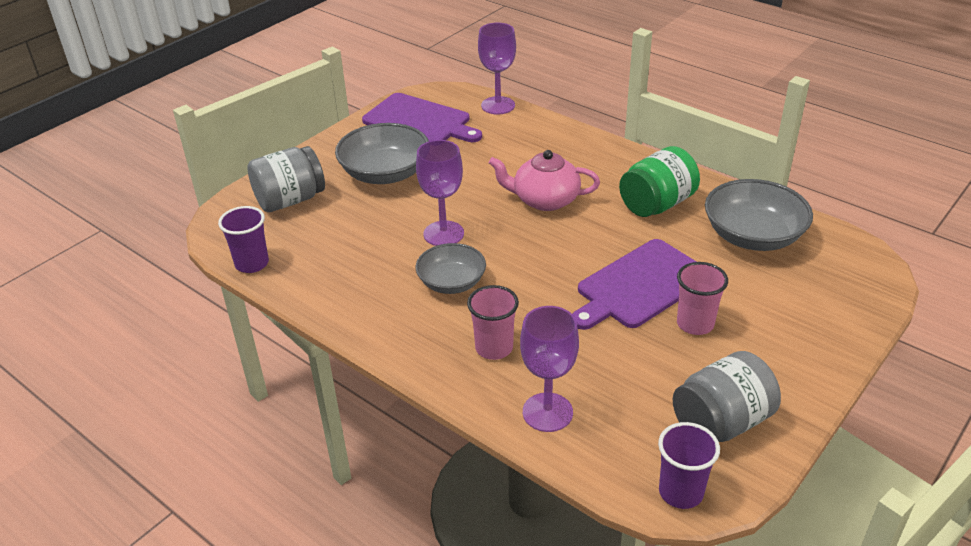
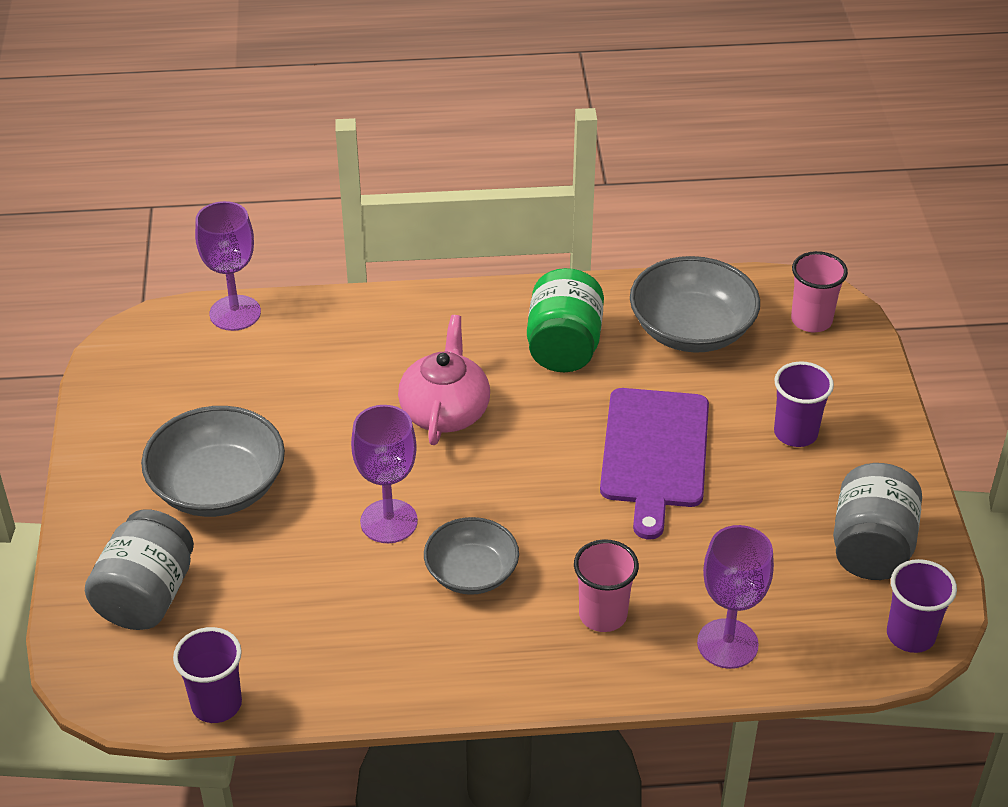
camera: 45 degrees left, 5 degrees up
purple cutting board [362,93,482,142] -> none
pink teapot [489,150,600,211] -> pink teapot turned 135 degrees clockwise [398,315,490,445]
pink cup [677,262,728,335] -> pink cup moved to [791,251,848,332]
none -> purple cup [774,361,834,447]

